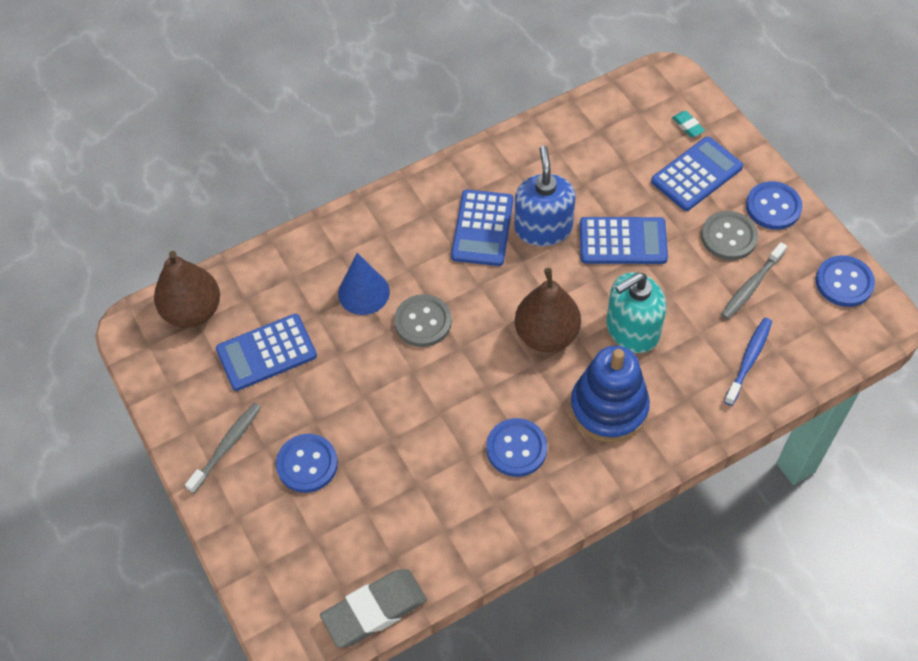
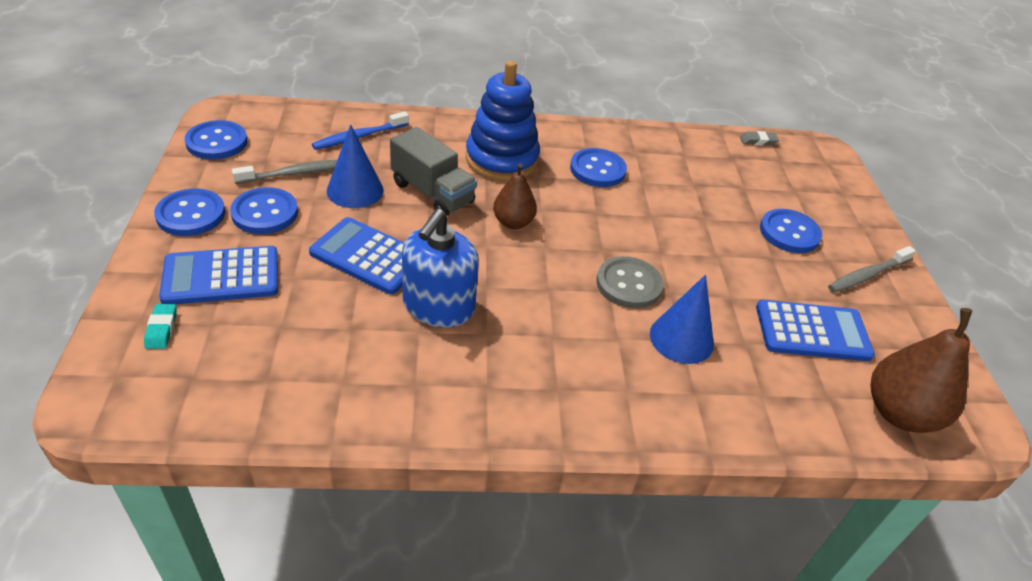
camera: 160 degrees left, 15 degrees down
grey eraser [320,569,427,648] -> grey eraser [740,131,779,146], size x0.44
blue calculator [451,190,513,266] -> none
brown pear [515,268,581,352] -> brown pear [493,163,537,229], size x0.62
turquoise soap dispenser [606,272,666,353] -> grey truck [390,127,477,216]
grey button [701,211,758,260] -> blue button [230,187,298,234]
none -> blue cone [327,124,383,208]

